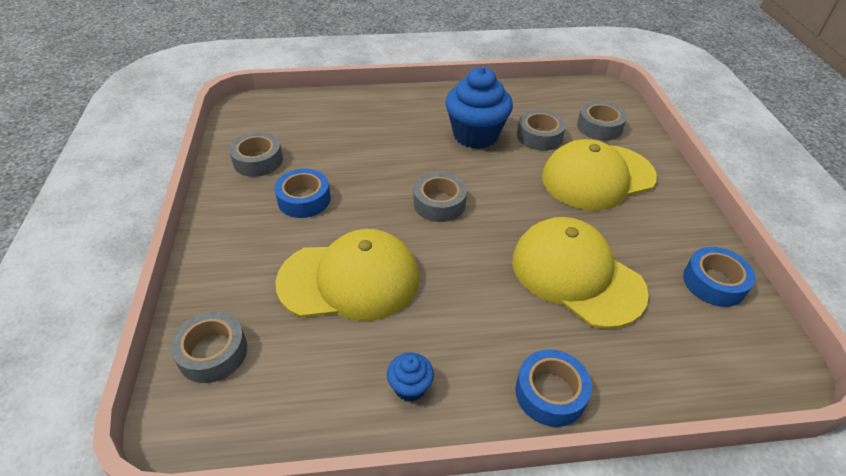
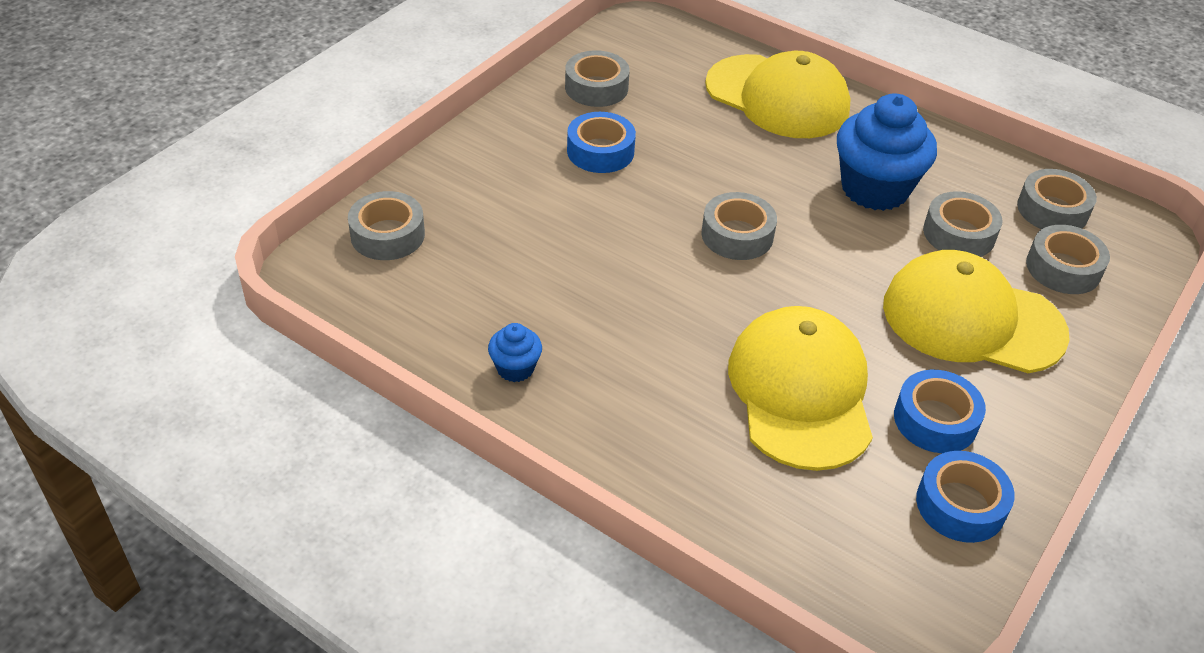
camera: 40 degrees right, 0 degrees up
yellow cap [275,229,419,321] -> yellow cap moved to [705,51,851,138]
blue tape [515,349,592,427] -> blue tape moved to [894,370,986,453]
none -> grey tape [1017,169,1097,229]

